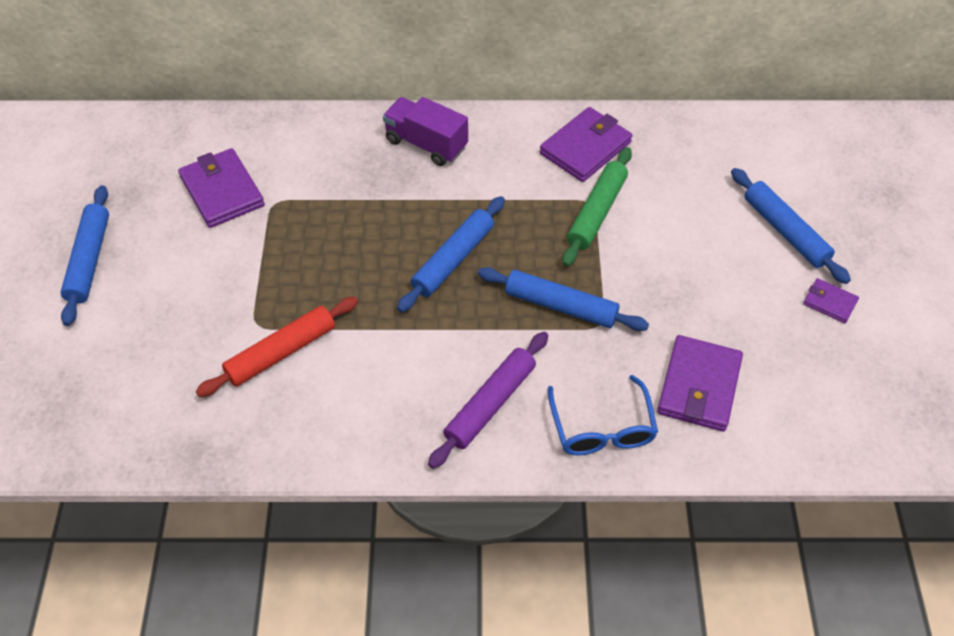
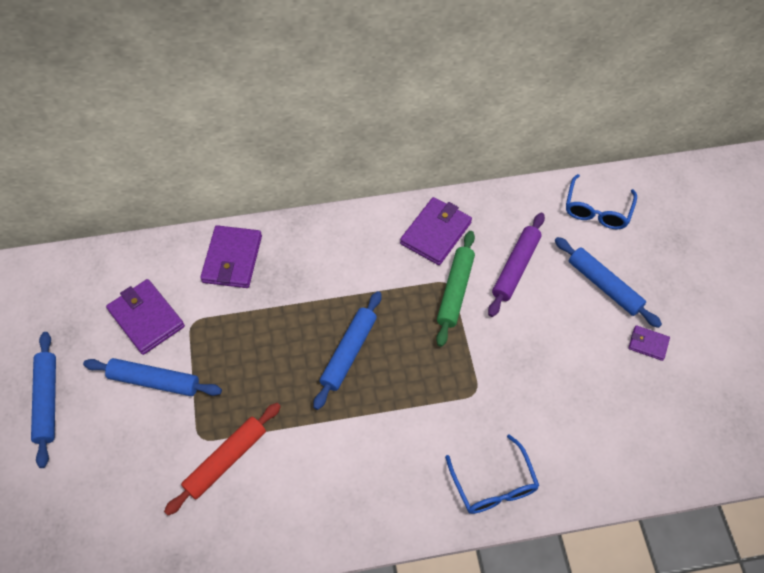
camera: 10 degrees left, 5 degrees up
purple truck [383,97,468,166] -> none
purple rolling pin [428,332,548,469] -> purple rolling pin moved to [488,212,545,317]
blue rolling pin [478,267,649,331] -> blue rolling pin moved to [83,358,222,396]
purple wallet [657,335,743,432] -> purple wallet moved to [200,225,262,288]
none -> blue glasses [566,174,637,229]

